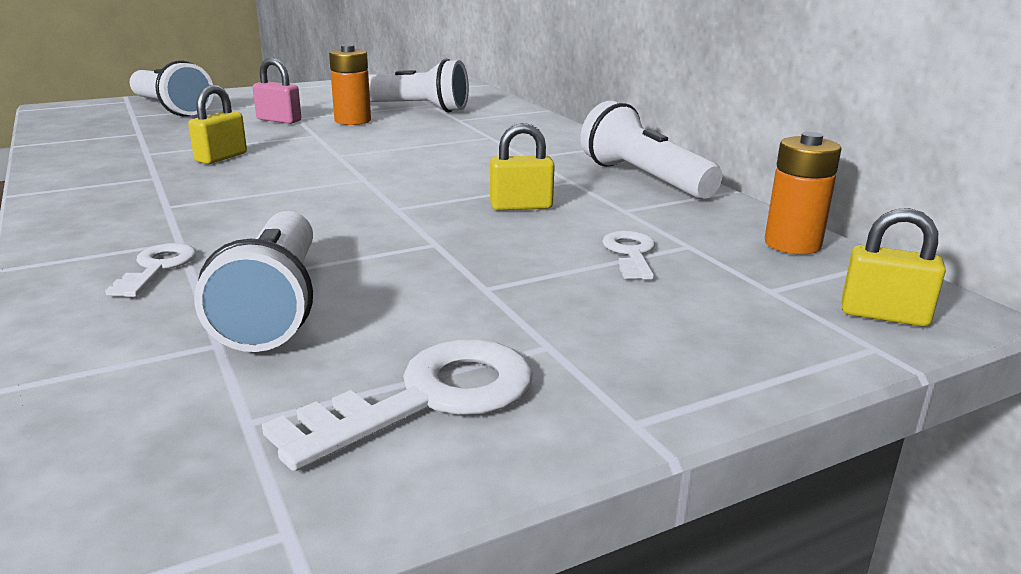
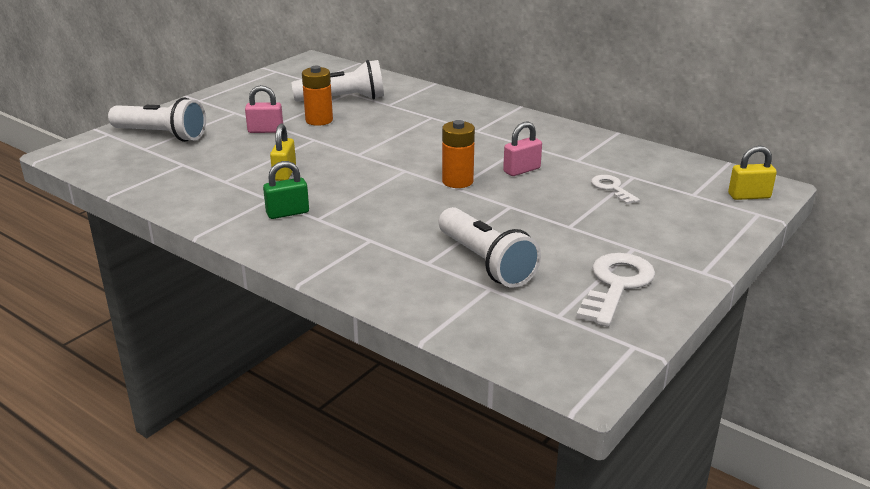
camera: 25 degrees left, 5 degrees up
white key [105,243,196,297] -> none
yellow padlock [490,123,555,210] -> pink padlock [503,122,542,176]
white flashlight [580,101,722,199] -> none
orange battery [765,132,841,254] -> orange battery moved to [442,120,475,188]
none -> green padlock [263,161,309,219]

